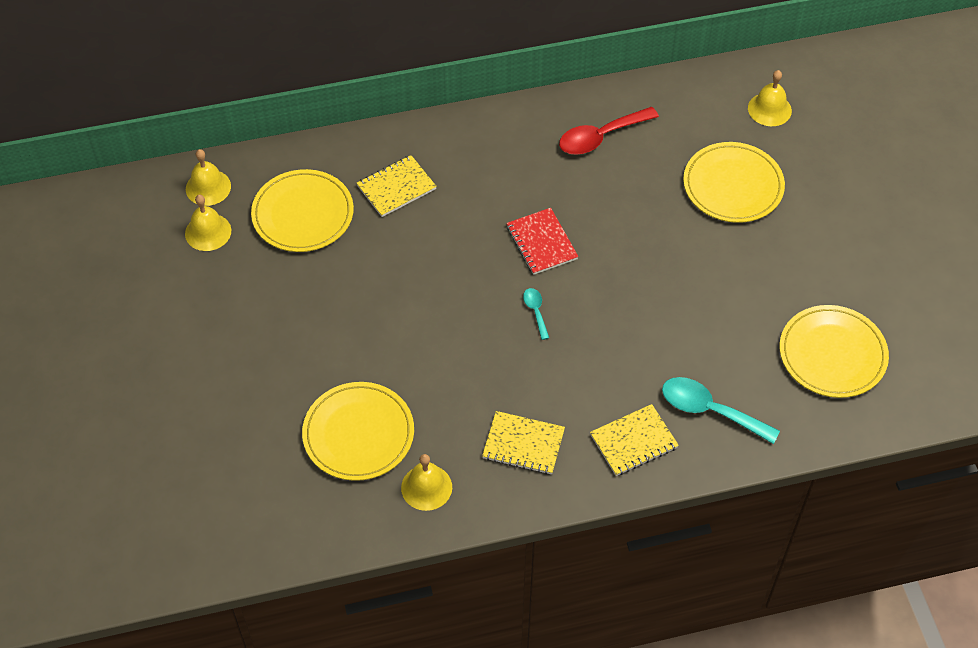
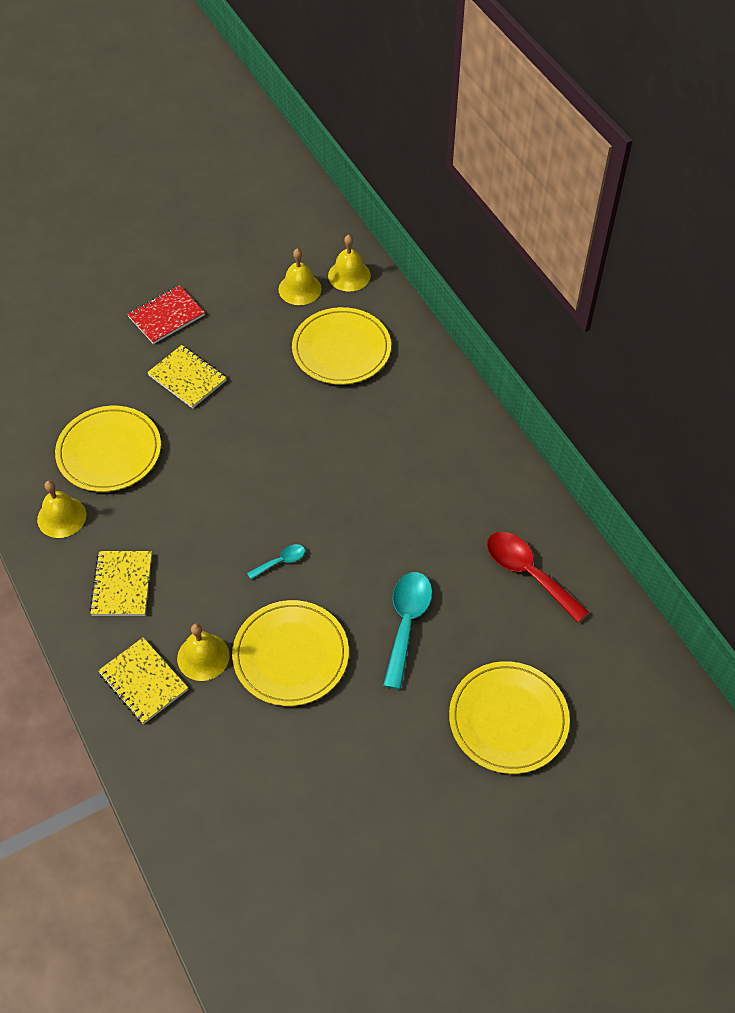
camera: 75 degrees right, 0 degrees up
yellow notebook [357,155,437,217] -> yellow notebook moved to [147,345,227,409]
red notebook [506,208,579,275] -> red notebook moved to [127,285,205,344]
turquoise spoon [662,377,780,444] -> turquoise spoon moved to [383,572,432,689]
yellow bell [748,70,792,126] -> yellow bell moved to [177,624,230,681]
yellow plate [780,305,889,398] -> yellow plate moved to [232,600,349,706]

